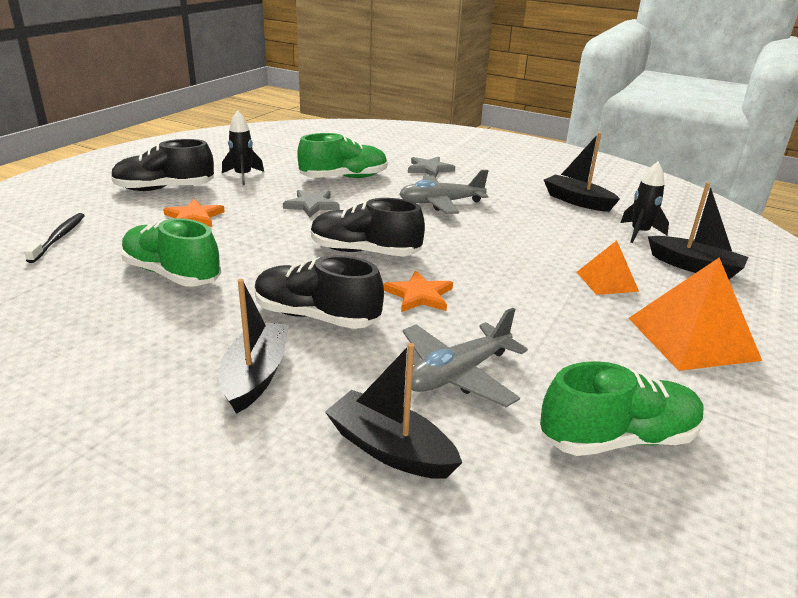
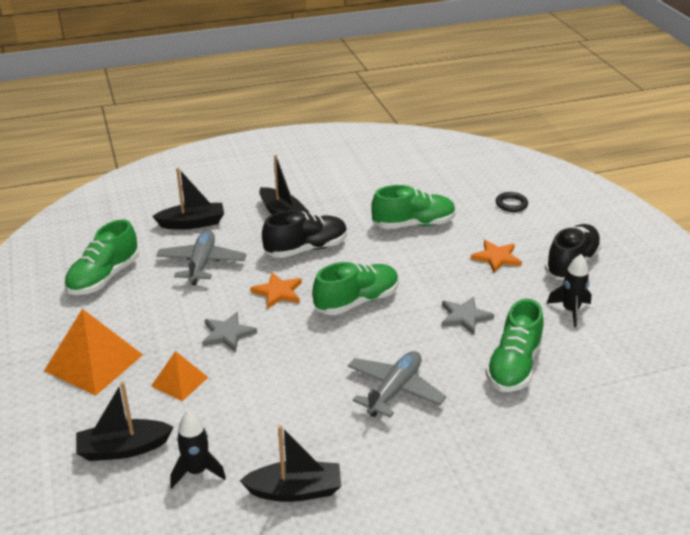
camera: 135 degrees right, 5 degrees up
black toothbrush [24,213,85,263] -> black ring [496,192,528,212]
black shoe [311,198,425,256] -> green shoe [312,262,399,315]
grey star [408,156,455,178] -> grey star moved to [202,312,257,352]

